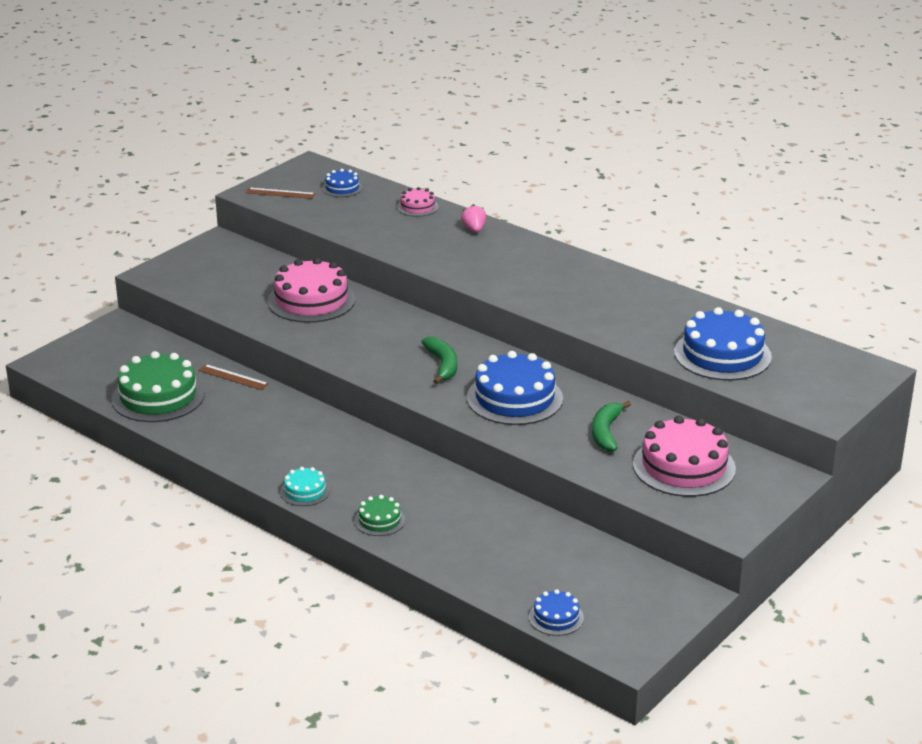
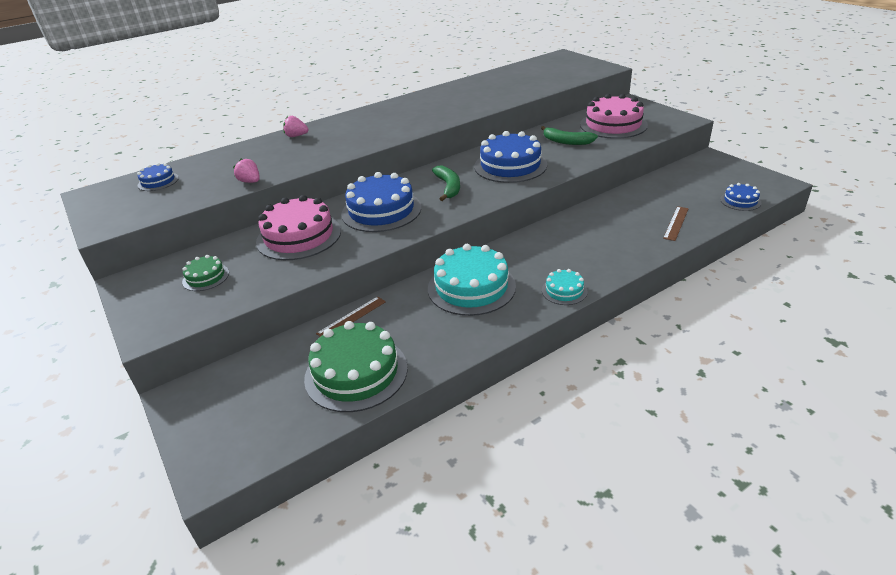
camera: 70 degrees left, 5 degrees up
brown ruler [246,188,316,199] -> brown ruler moved to [663,206,689,241]
green cake [354,495,405,536] -> green cake moved to [182,255,229,291]
pink cake [397,187,439,217] -> none
green banana [421,337,457,384] -> green banana turned 75 degrees clockwise [432,166,460,201]
blue cake [674,307,772,381] -> blue cake moved to [341,172,421,232]
none -> pink strawberry [233,158,260,183]
none -> turquoise cake [428,244,516,316]

